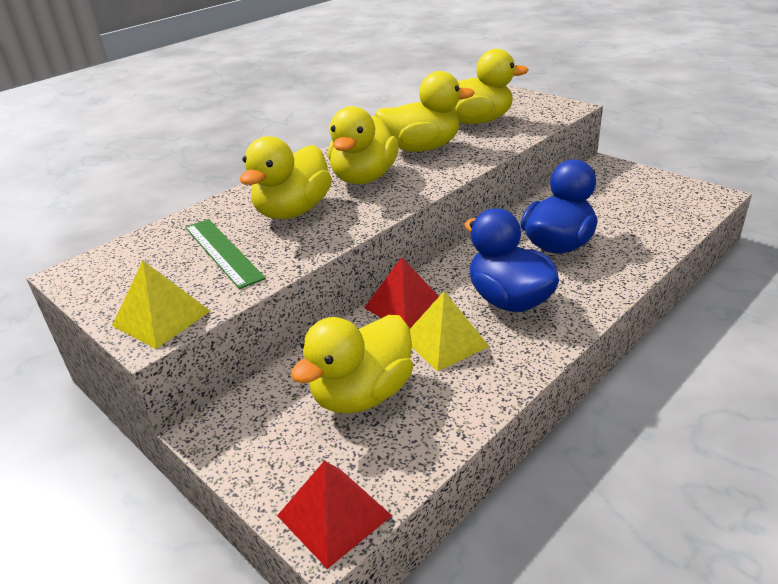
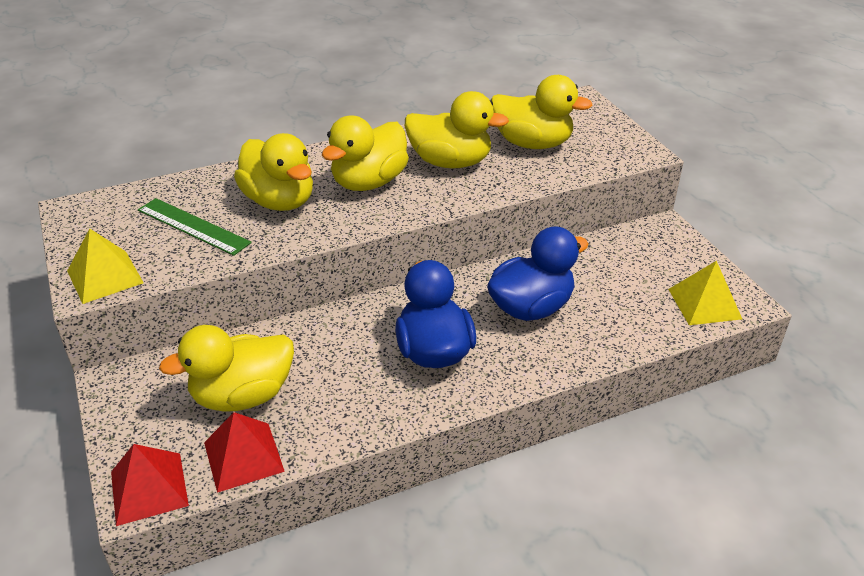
camera: 20 degrees right, 5 degrees up
green ruler [185,219,266,289] -> green ruler turned 45 degrees counterclockwise [138,198,252,256]
yellow duck [240,136,332,219] -> yellow duck turned 90 degrees counterclockwise [234,133,313,211]
red pyramid [364,257,439,328] -> red pyramid moved to [204,412,285,493]
yellow pyramid [410,291,490,372] -> yellow pyramid moved to [668,261,742,325]

